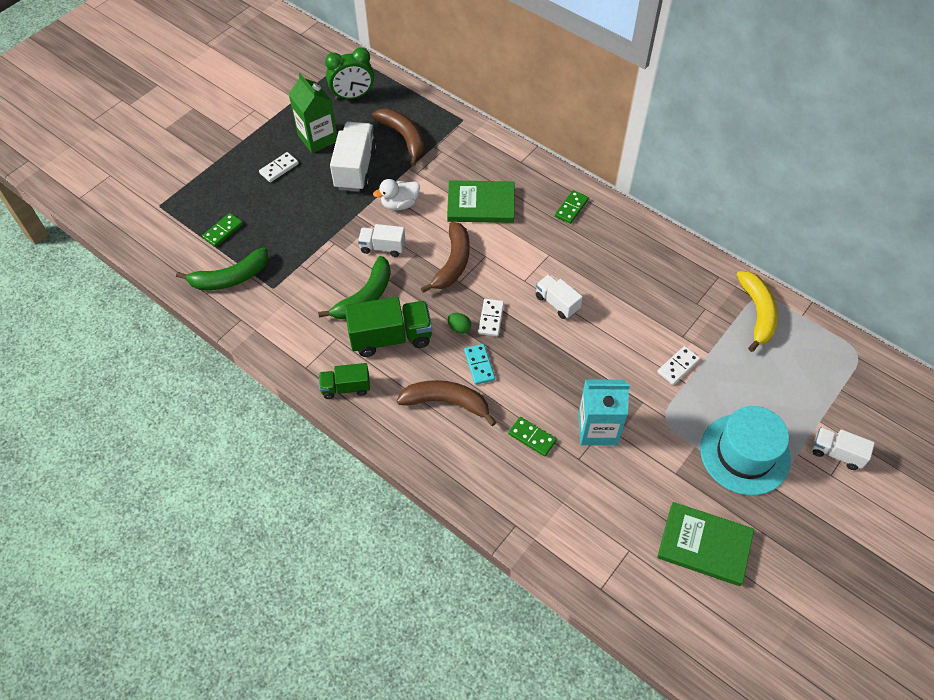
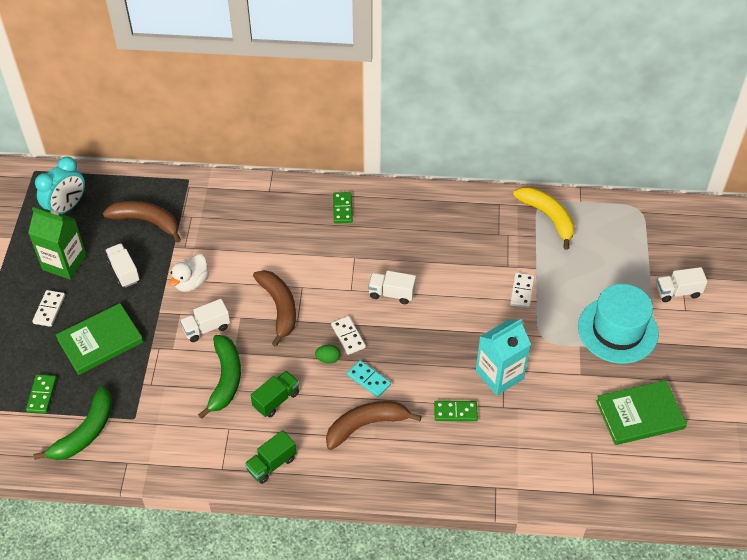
camera: 35 degrees left, 5 degrees down
green clock [325,47,374,100] -> turquoise clock [35,156,85,214]
white truck [330,122,377,192] -> white truck [105,243,140,287], size x0.59
green truck [345,297,432,357] -> green truck [251,371,299,417], size x0.59
green book [447,180,515,223] -> green book moved to [56,303,144,375]

